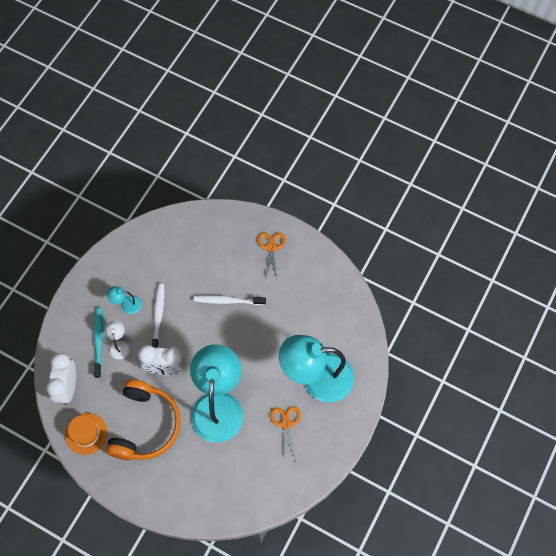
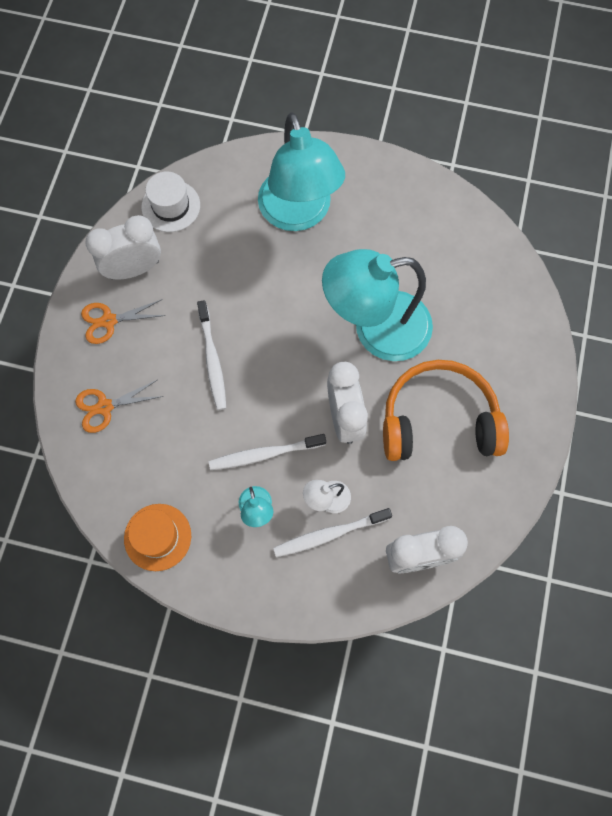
camera: 105 degrees left, 5 degrees up
orange hat [65,413,108,455] -> orange hat moved to [124,504,191,571]
turquoise toothbrush [94,307,103,378] -> white toothbrush [273,508,392,557]
orange scissors [270,406,301,461] -> orange scissors moved to [75,380,163,433]
none -> white clock [85,215,161,279]
none -> white hat [141,171,200,232]

